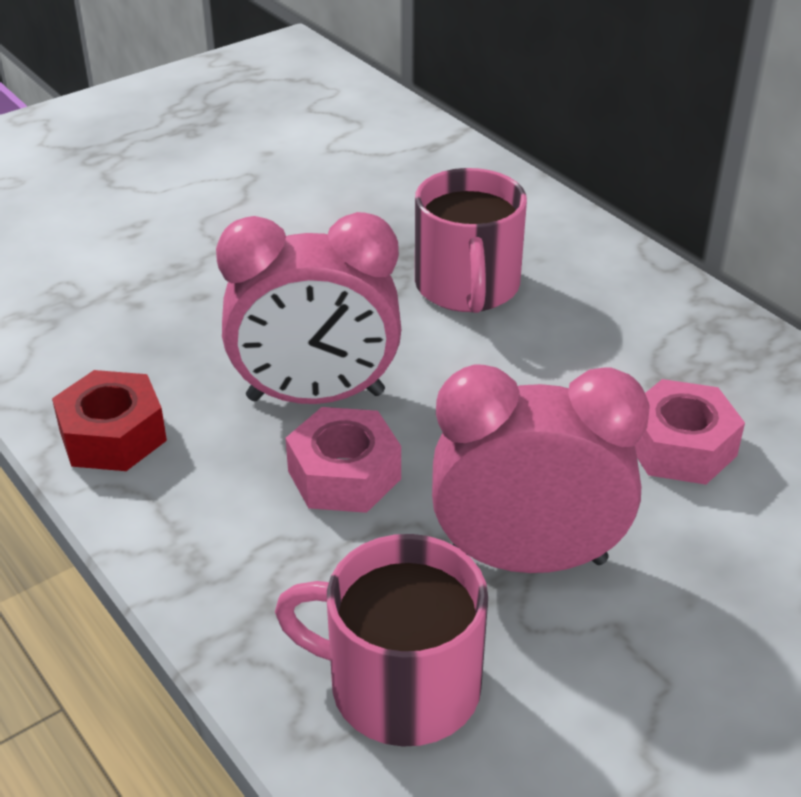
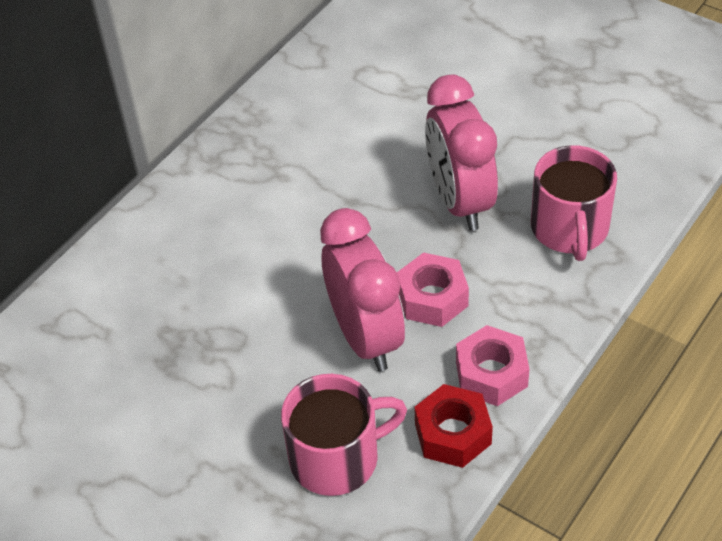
camera: 105 degrees left, 10 degrees up
pink mug [415,168,527,313] -> pink mug moved to [281,374,407,496]
pink nut [634,379,745,485] -> pink nut moved to [456,325,530,406]

